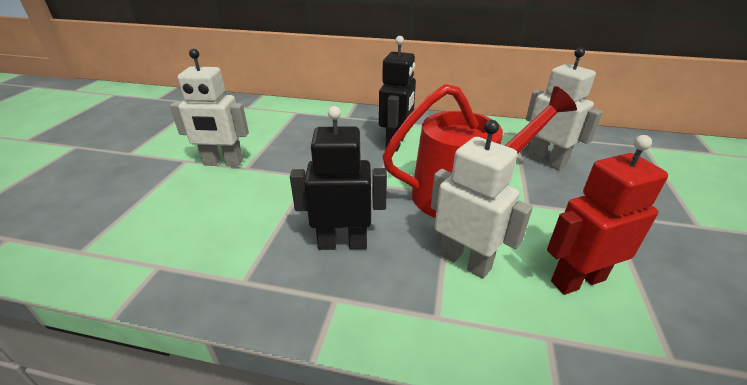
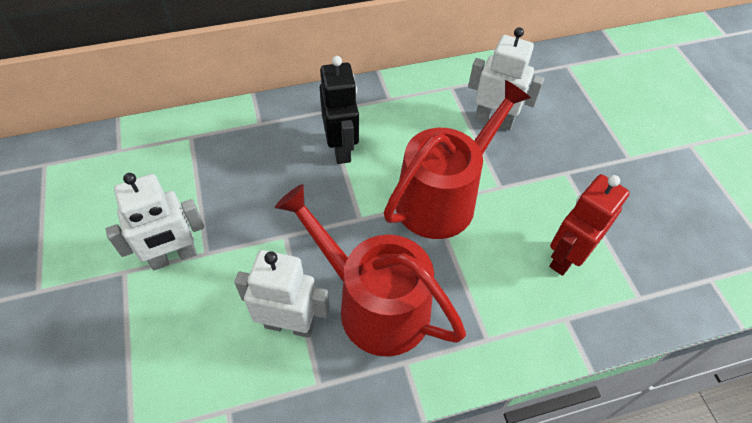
camera: 30 degrees left, 20 degrees up
black robot [290,106,387,250] -> red watering can [275,184,466,357]
white robot [431,120,533,279] -> white robot moved to [234,250,330,338]

